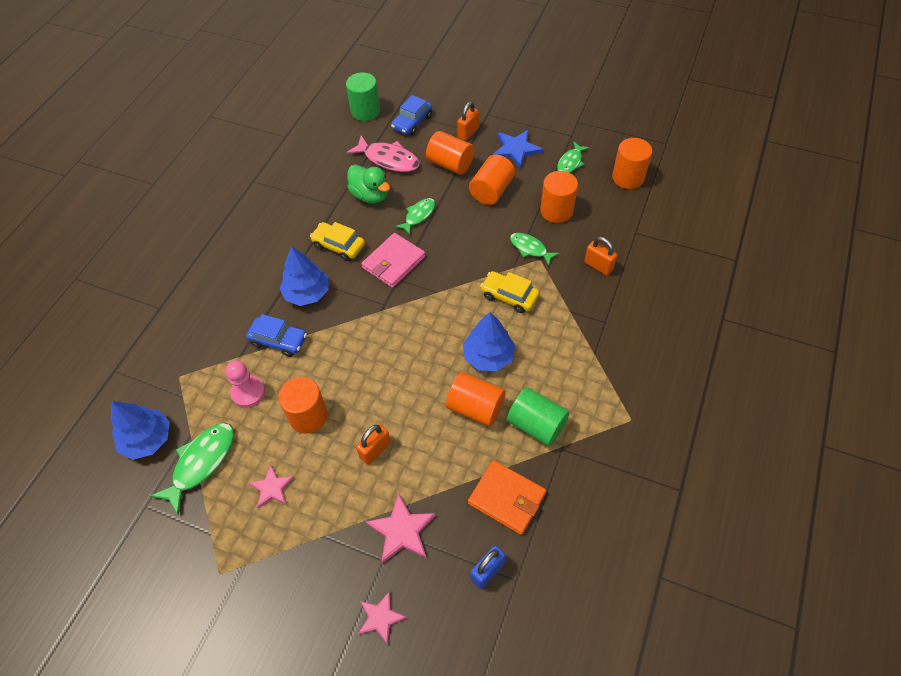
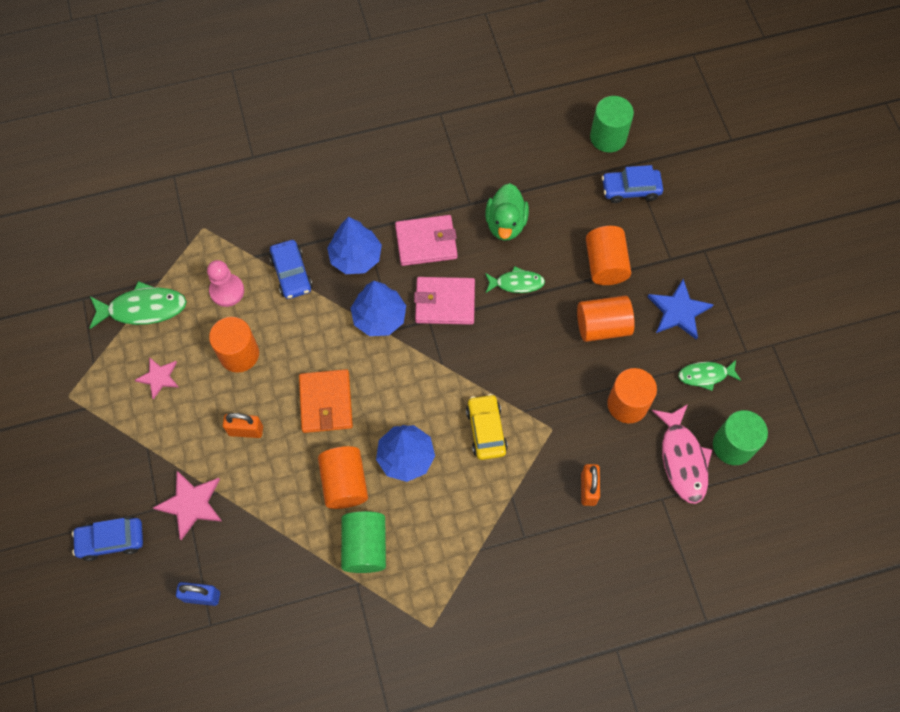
camera: 50 degrees right, 10 degrees up
blue tree [111,401,170,460] -> blue tree moved to [351,281,406,336]
yellow car [310,222,365,261] -> pink wallet [395,215,458,266]
pink fish [346,136,420,172] -> pink fish moved to [652,404,712,504]
pink star [358,591,407,644] -> blue car [72,517,143,561]
orange padlock [457,102,479,141] -> none
orange wallet [468,460,546,535] -> orange wallet moved to [299,369,353,433]
green fish [510,233,559,266] -> none
orange cylinder [612,138,652,189] -> green cylinder [713,410,768,465]

